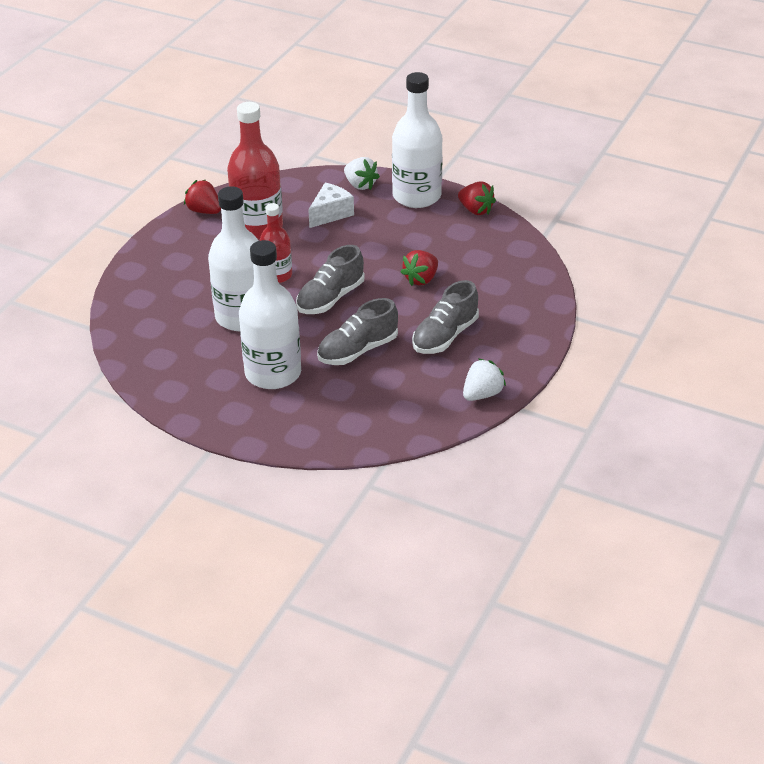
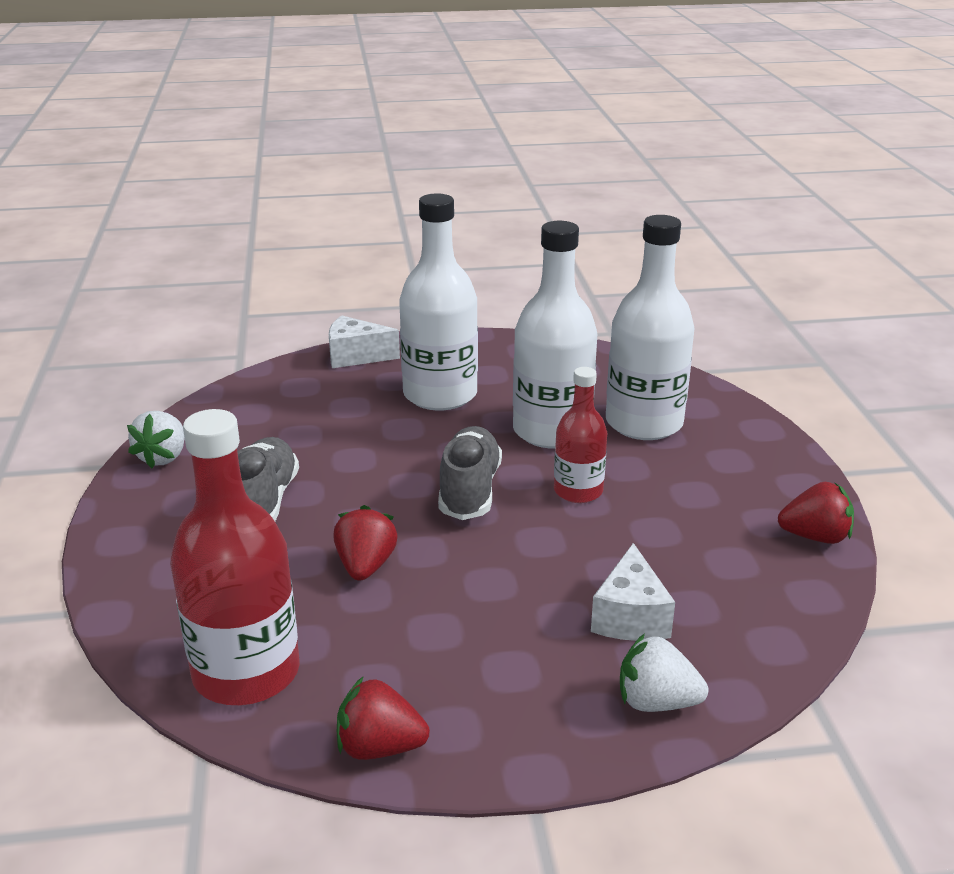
camera: 145 degrees right, 10 degrees down
red bottle [227,102,283,240] -> red bottle moved to [170,409,300,705]
grey shoe [317,298,398,365] -> none
white bottle [392,72,443,208] -> white bottle moved to [606,215,695,440]
none -> white cheese [329,315,400,368]

